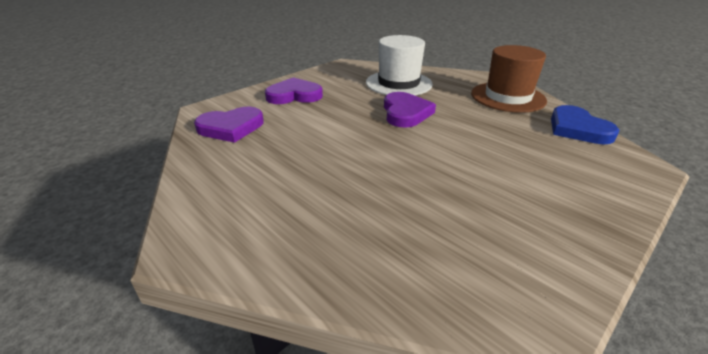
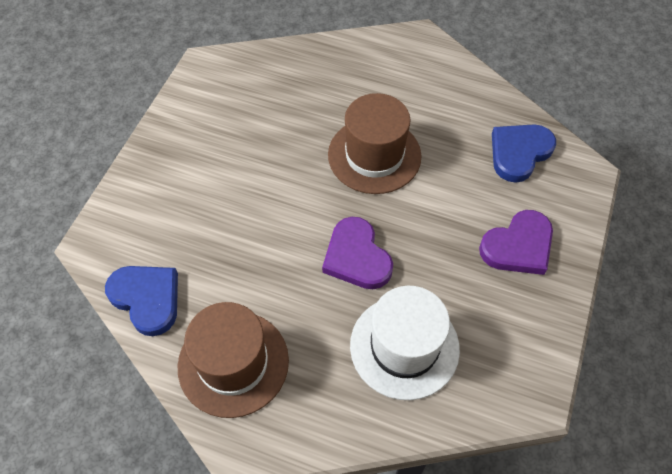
camera: 155 degrees right, 25 degrees up
purple heart [194,107,264,143] -> blue heart [492,124,556,183]
none -> brown hat [328,93,421,194]

